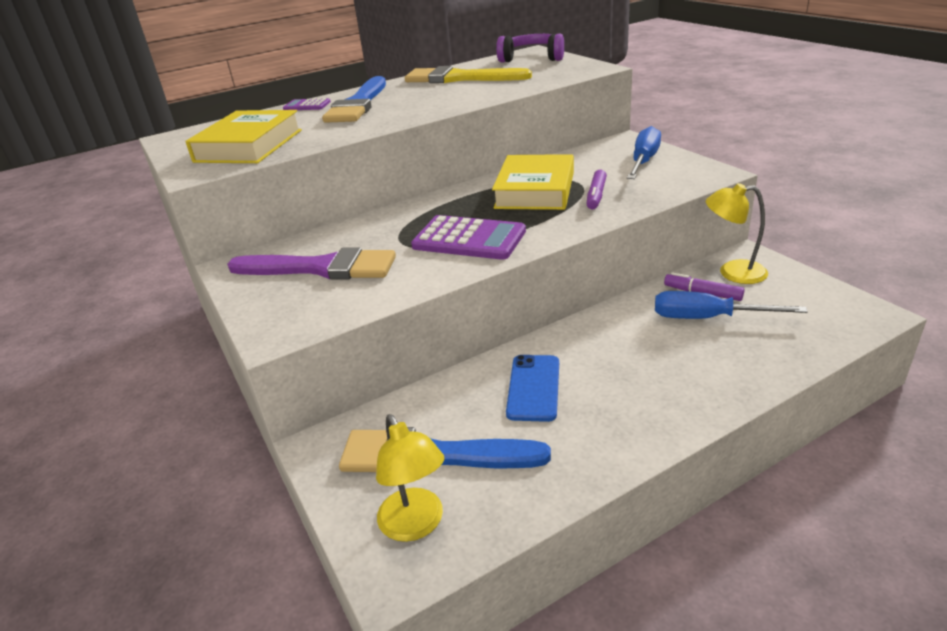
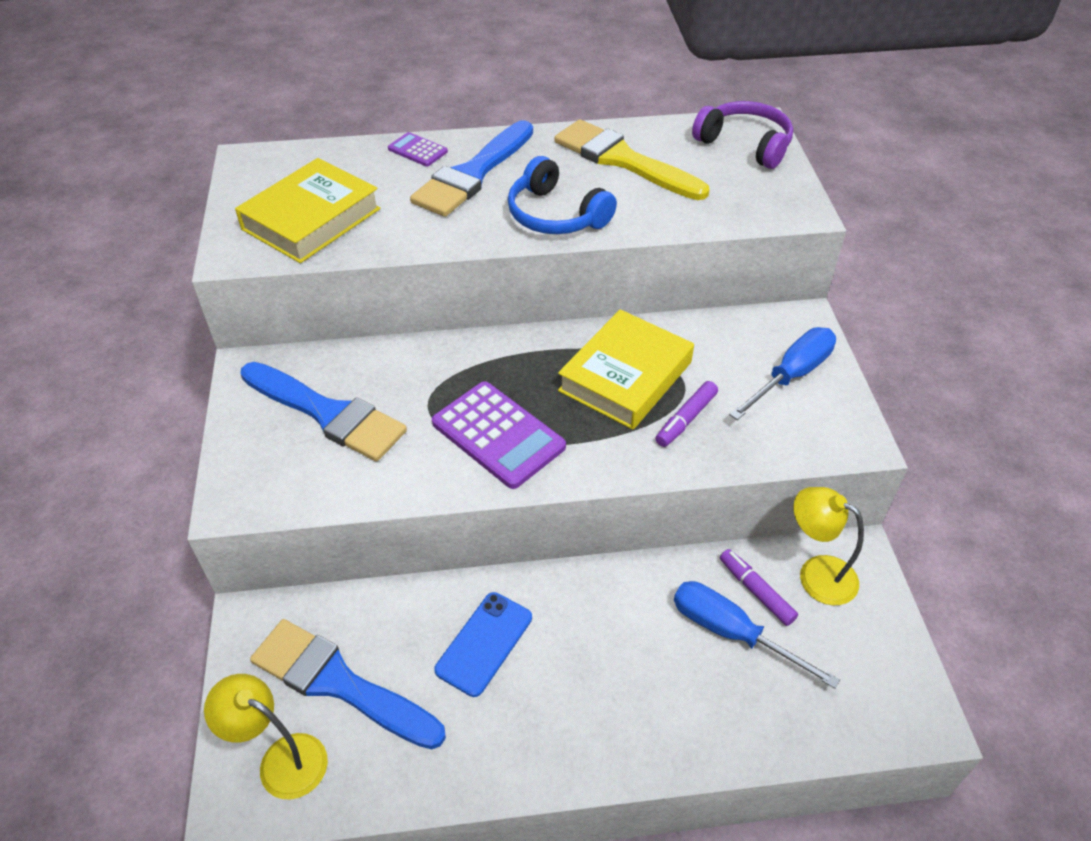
camera: 20 degrees right, 15 degrees up
purple brush [227,248,396,279] -> blue brush [240,362,407,461]
yellow lamp [376,414,444,542] -> yellow lamp turned 120 degrees clockwise [204,674,328,800]
none -> blue headphones [508,156,617,234]

